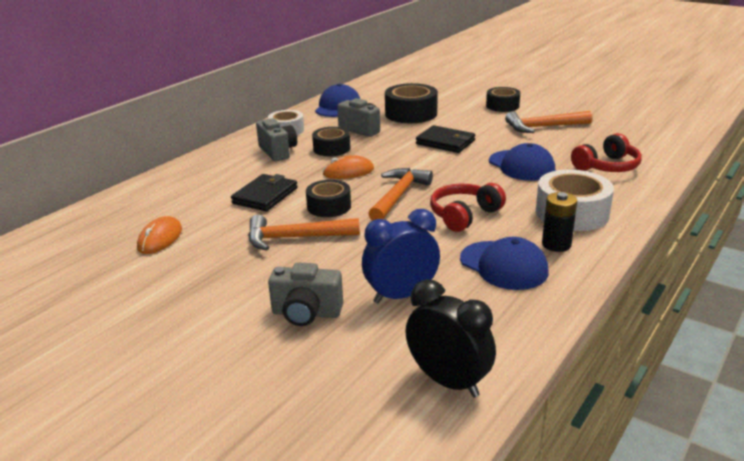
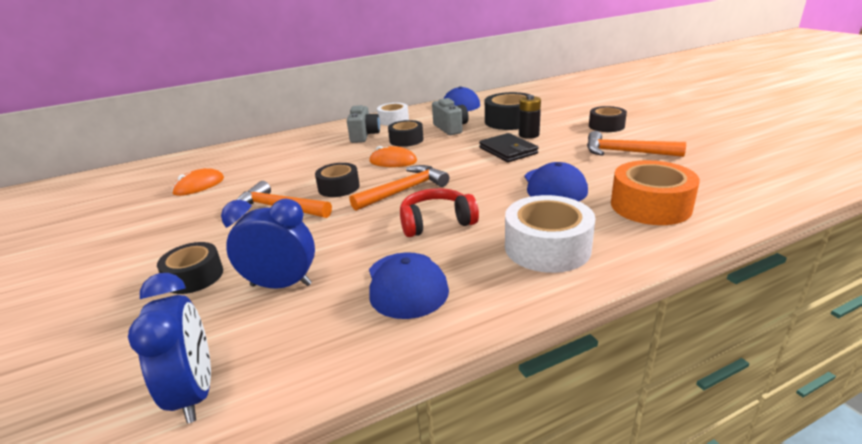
camera: 30 degrees right, 0 degrees up
black wallet [231,174,298,211] -> none
grey camera [268,262,343,326] -> black tape [157,242,223,294]
black clock [405,279,496,397] -> blue clock [128,273,211,423]
black battery [542,192,577,252] -> black battery moved to [519,95,541,139]
red headphones [571,133,642,172] -> orange tape [611,160,700,225]

